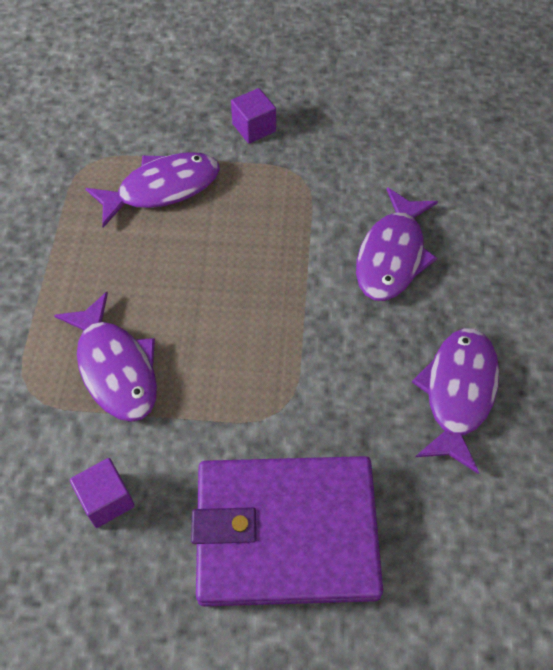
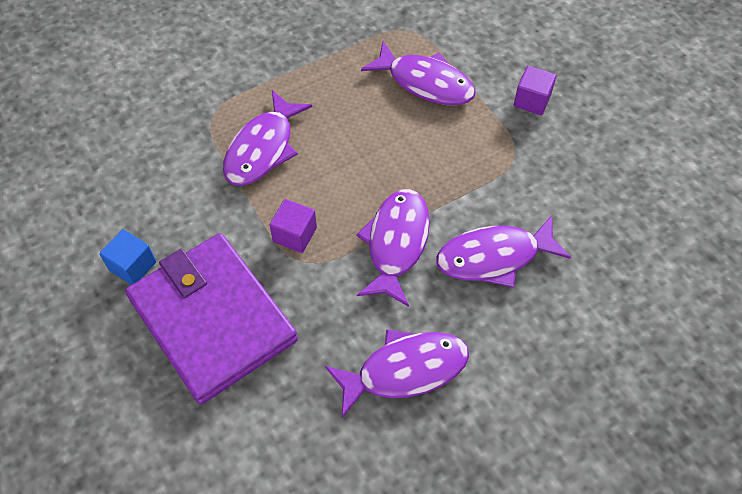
camera: 55 degrees right, 0 degrees up
purple cube [70,458,135,528] -> purple cube moved to [270,199,317,253]
none -> blue cube [99,229,156,285]
none -> purple fish [356,189,430,307]

